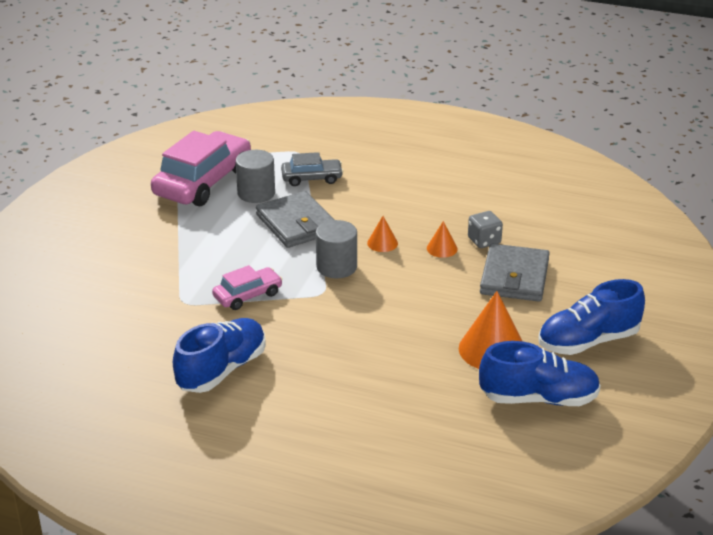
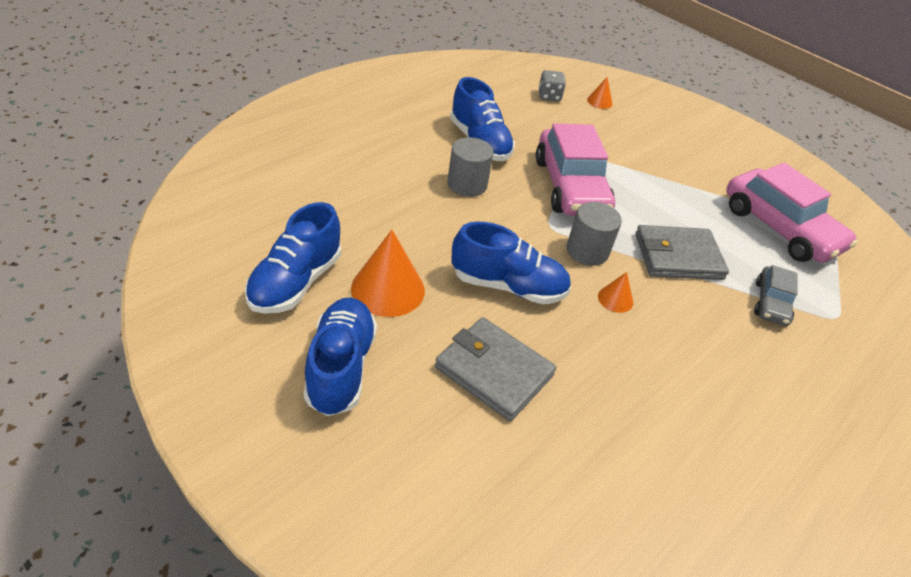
camera: 110 degrees right, 10 degrees up
pink car [212,265,283,310] -> pink car [536,123,615,216], size x1.92
grey cylinder [236,150,275,203] -> grey cylinder moved to [448,137,494,197]
orange cone [427,221,458,258] -> orange cone moved to [587,77,612,109]
grey dice [468,211,503,248] -> grey dice moved to [539,70,566,102]
none -> blue shoe [452,222,571,304]

